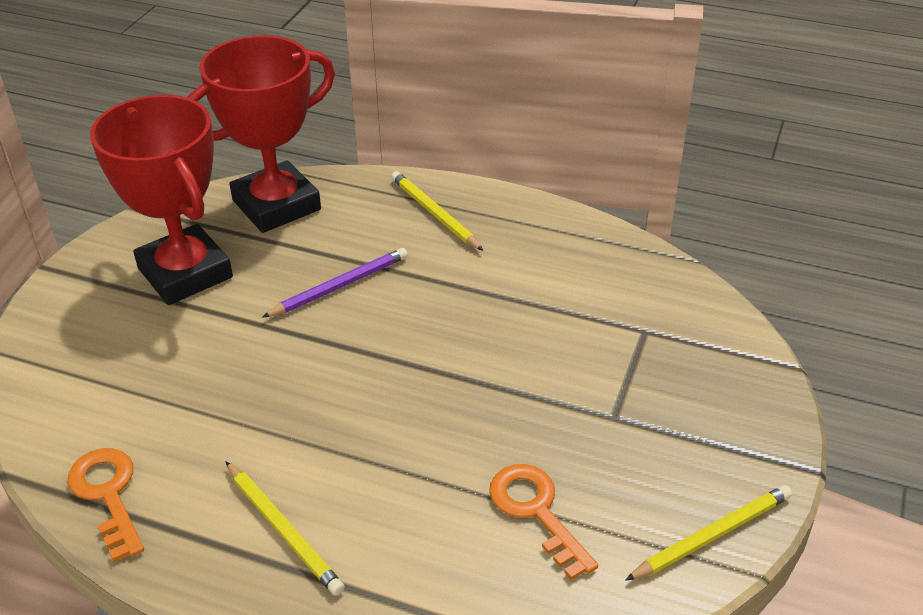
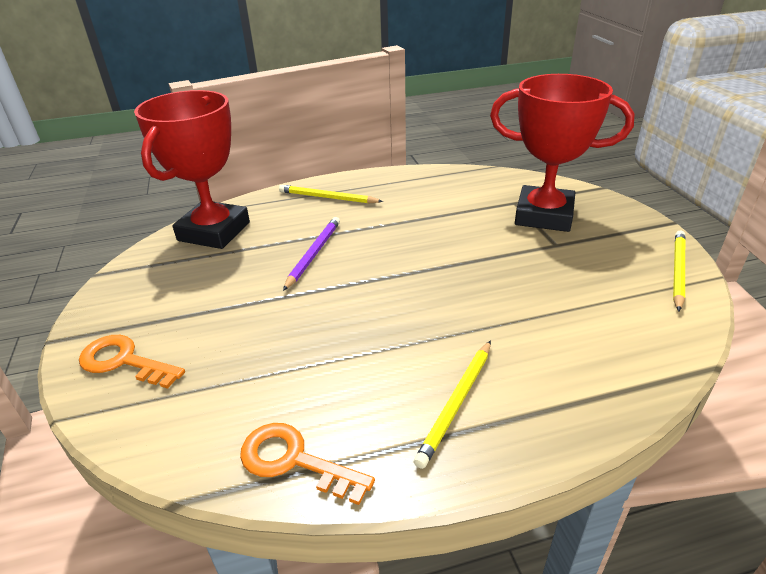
camera: 35 degrees left, 5 degrees down
red trophy [90,95,233,305] -> red trophy moved to [490,74,635,232]
yellow pencil [225,461,345,596] -> yellow pencil turned 105 degrees clockwise [414,340,491,469]
orange key [489,464,598,580] -> orange key moved to [79,335,185,389]

